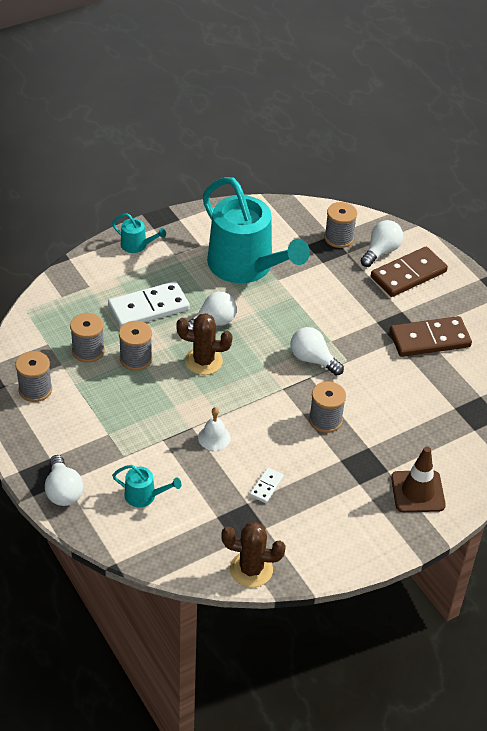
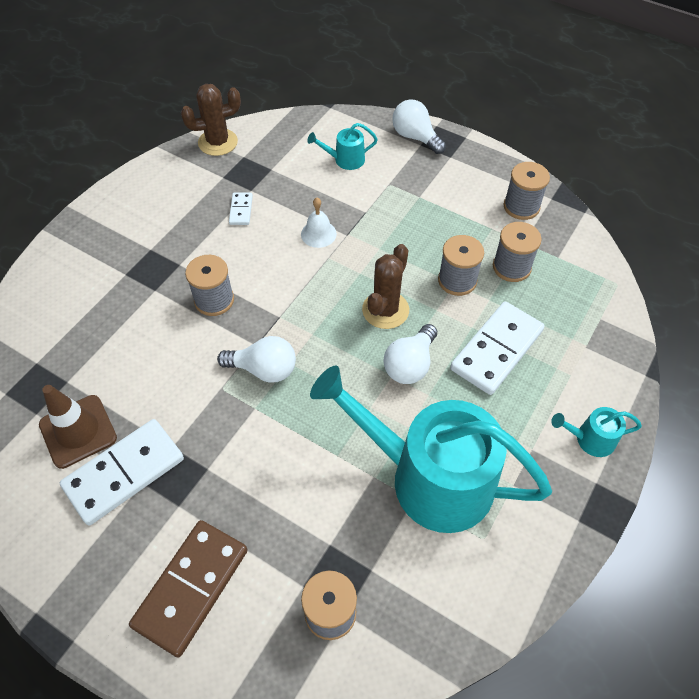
camera: 155 degrees right, 10 degrees up
brown cactus [176,313,233,375] -> brown cactus turned 45 degrees counterclockwise [362,244,409,329]
white light bulb [361,220,403,267] -> none
brown domino [390,316,472,357] -> white domino [60,419,184,525]
brown traffic cone [391,446,446,512] -> brown traffic cone moved to [39,385,117,469]

